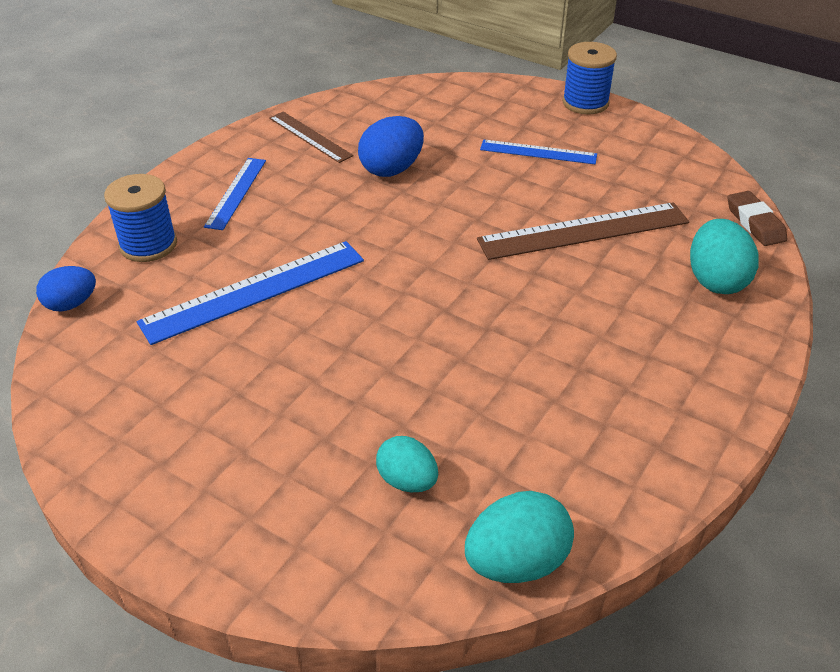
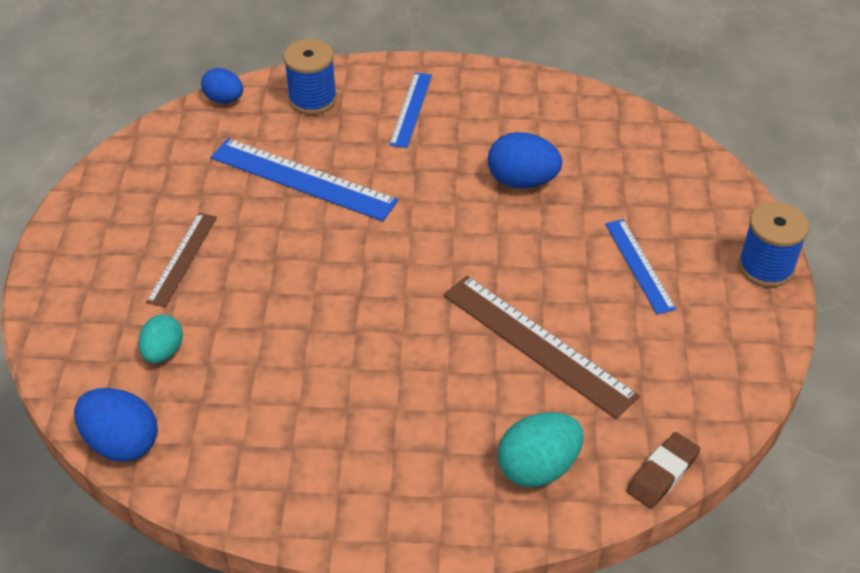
camera: 60 degrees right, 5 degrees up
blue ruler [204,158,266,230] -> blue ruler turned 60 degrees counterclockwise [389,73,432,148]
brown ruler [269,112,353,163] -> brown ruler moved to [146,213,217,307]
turquoise egg [465,491,574,583] -> blue egg [74,388,158,462]

